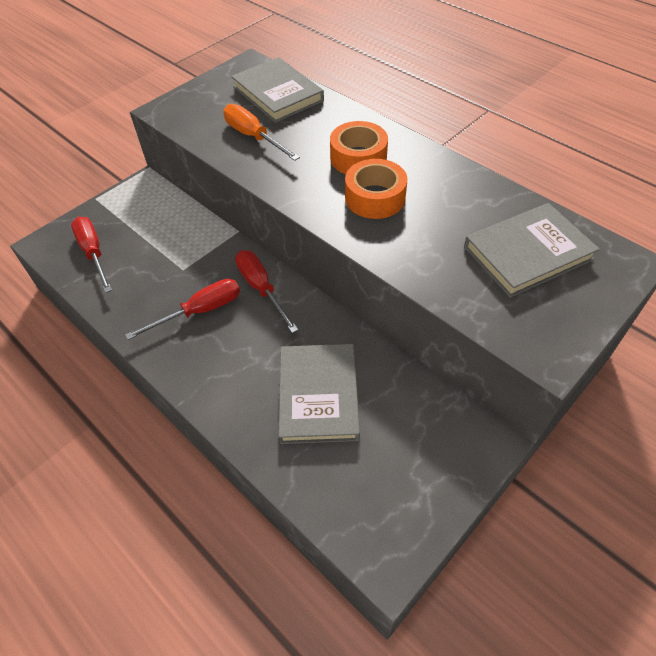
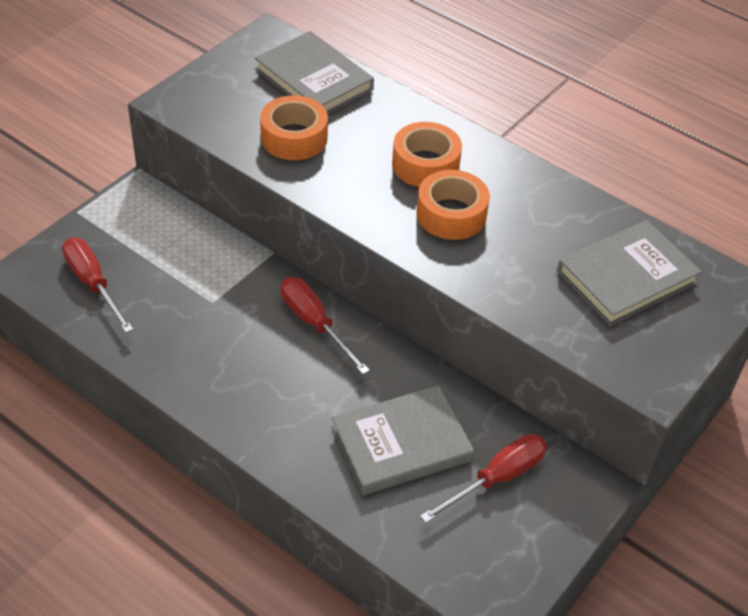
camera: 10 degrees left, 5 degrees down
red screwdriver [125,279,240,340] -> red screwdriver moved to [420,434,547,523]
orange screwdriver [223,104,300,161] -> orange tape [260,95,328,160]
grey book [279,344,360,444] -> grey book turned 75 degrees clockwise [332,385,474,495]

